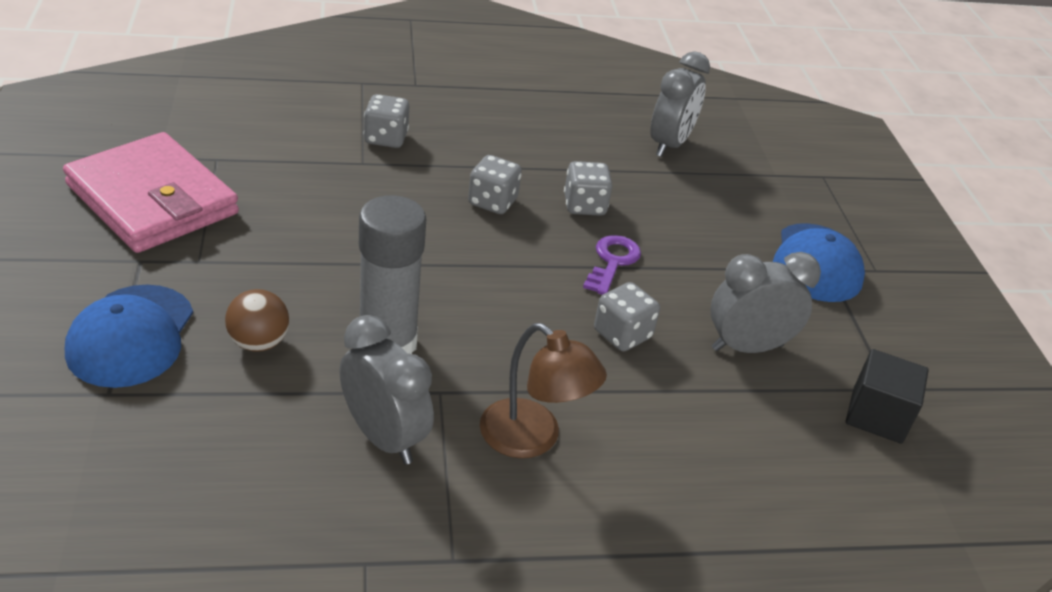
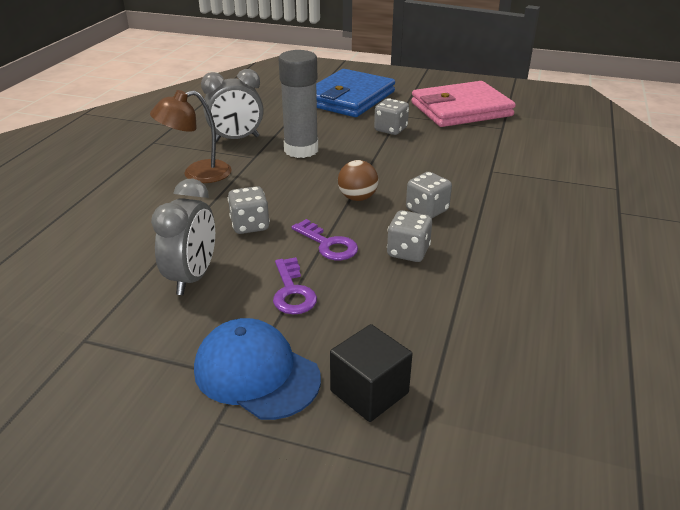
camera: 120 degrees right, 5 degrees down
blue cap [65,285,193,388] -> blue wallet [316,69,395,117]
brown ball [225,289,289,352] -> brown ball moved to [338,160,378,201]
grey dice [364,94,409,148] -> grey dice moved to [374,98,409,135]
grey clock [650,51,710,157] -> none
black cube [846,349,929,444] -> black cube moved to [330,324,412,422]
none -> purple key [273,257,317,314]

